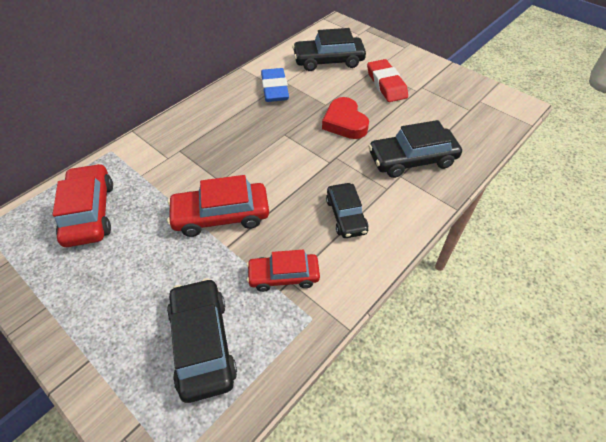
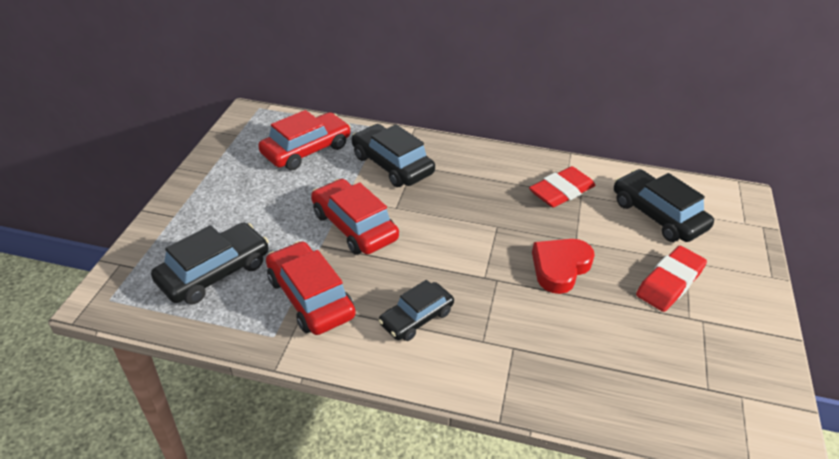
camera: 60 degrees right, 10 degrees down
red car [247,250,320,292] -> red car [266,241,356,335], size x1.51
blue eraser [261,68,289,102] -> red eraser [529,166,596,208]
black car [368,120,462,178] -> black car moved to [352,124,435,187]

